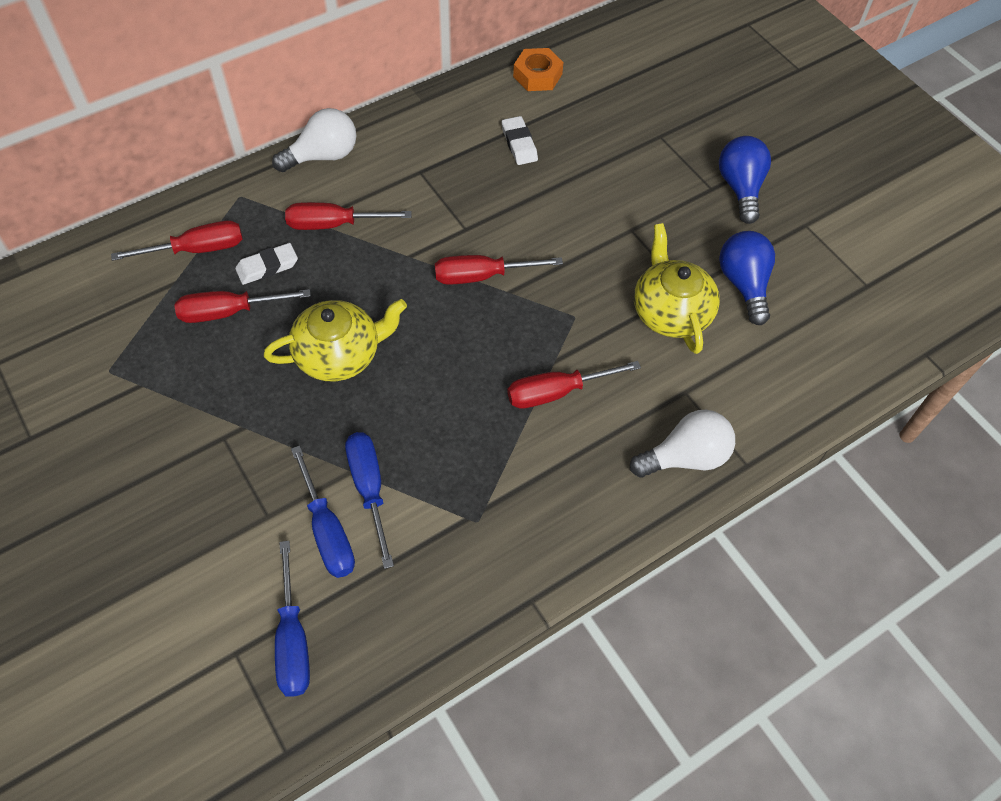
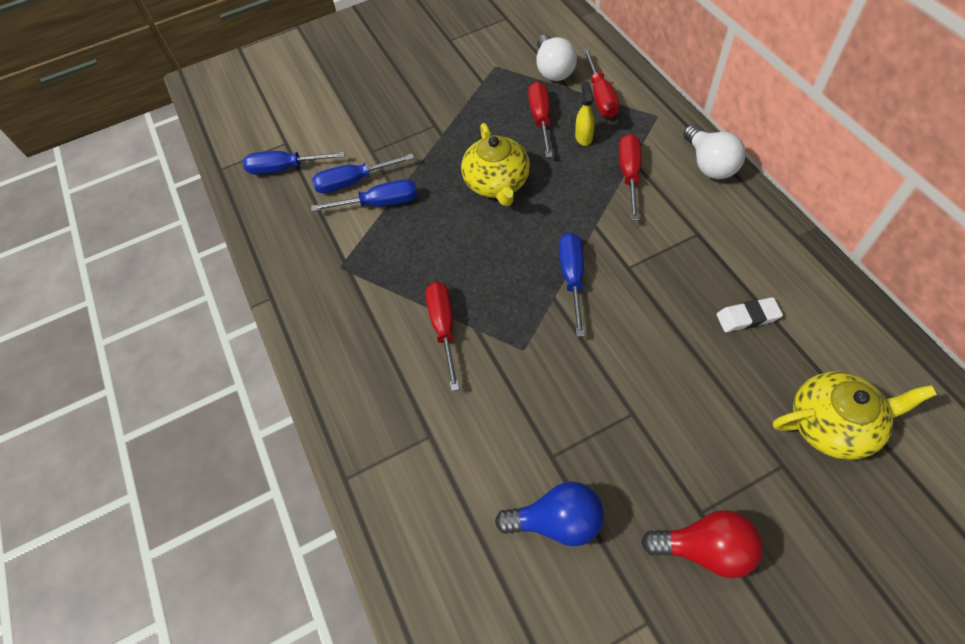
camera: 105 degrees right, 0 degrees up
white eraser [235,243,298,285] -> yellow spray bottle [575,81,595,146]
red screwdriver [435,255,563,285] -> blue screwdriver [559,232,585,337]
orange nut [513,48,563,91] -> none
white light bulb [630,410,735,478] -> white light bulb moved to [536,35,577,81]
yellow teapot [634,223,720,354] -> yellow teapot moved to [773,371,937,460]
blue light bulb [719,136,771,224] -> red light bulb [641,510,763,578]

